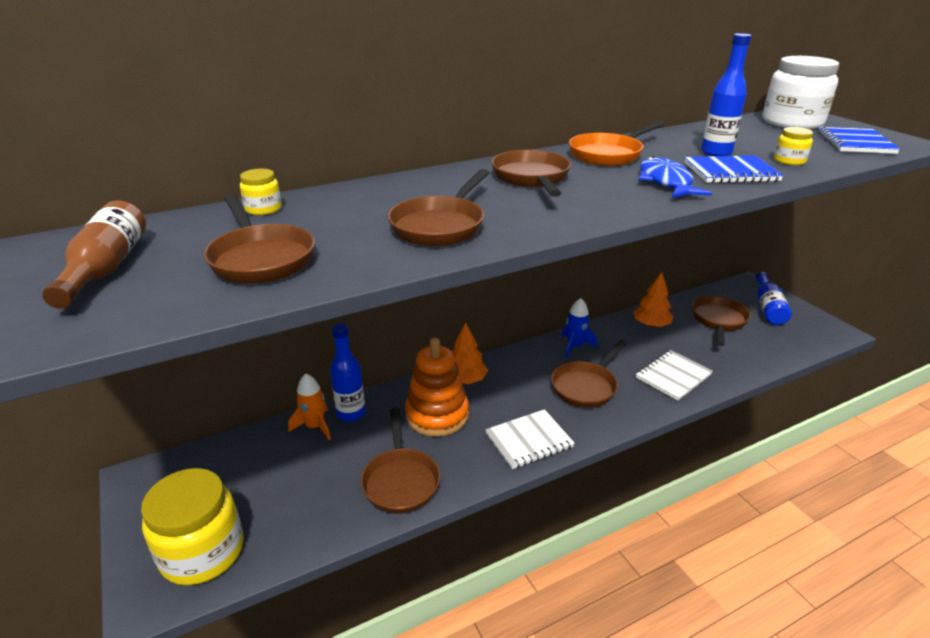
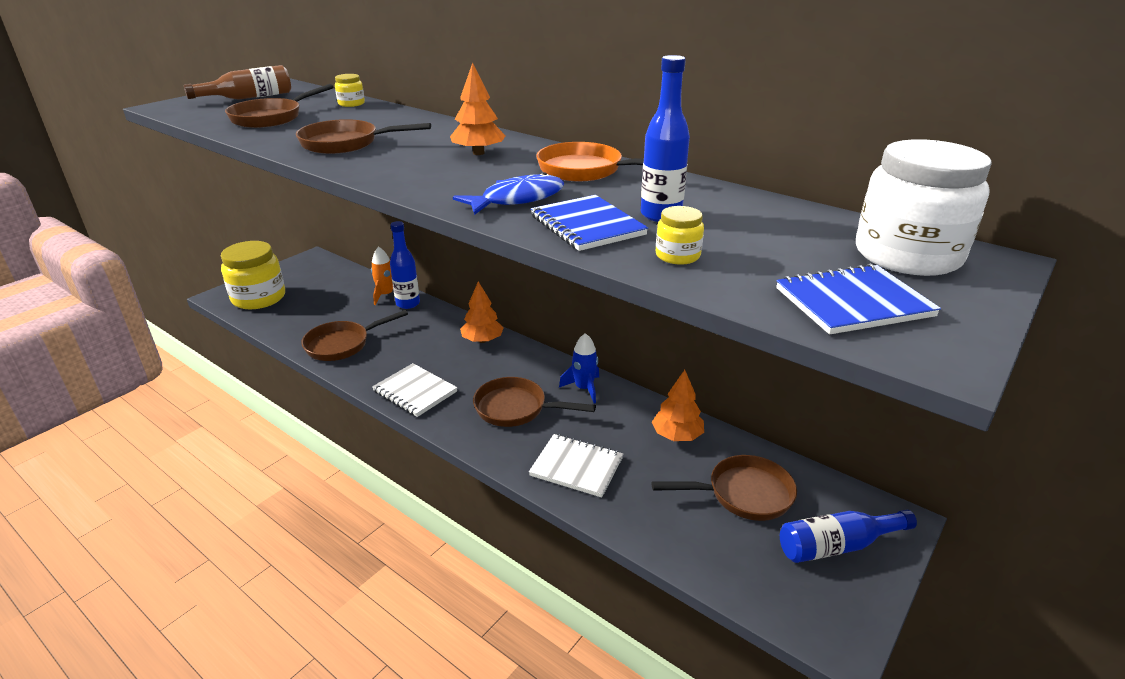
camera: 65 degrees right, 0 degrees up
orange stacking toy [405,337,469,437] -> none
brown pan [491,150,571,197] -> orange tree [450,63,506,155]

